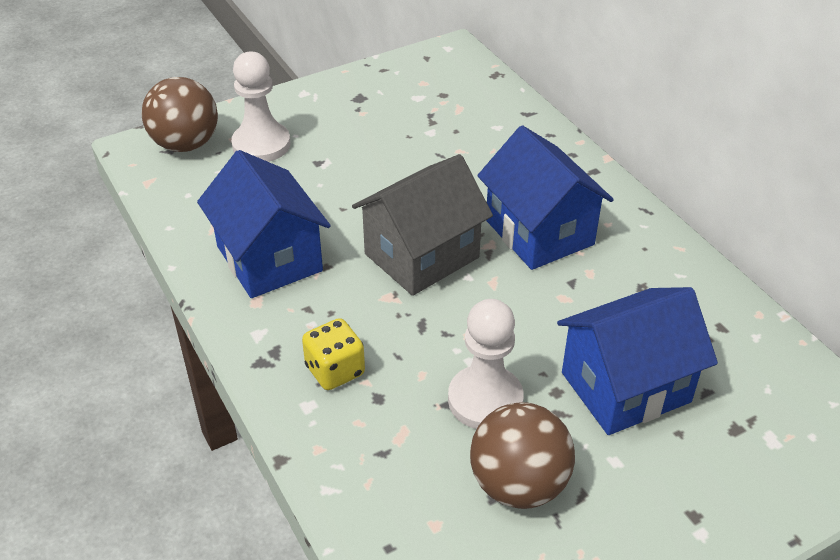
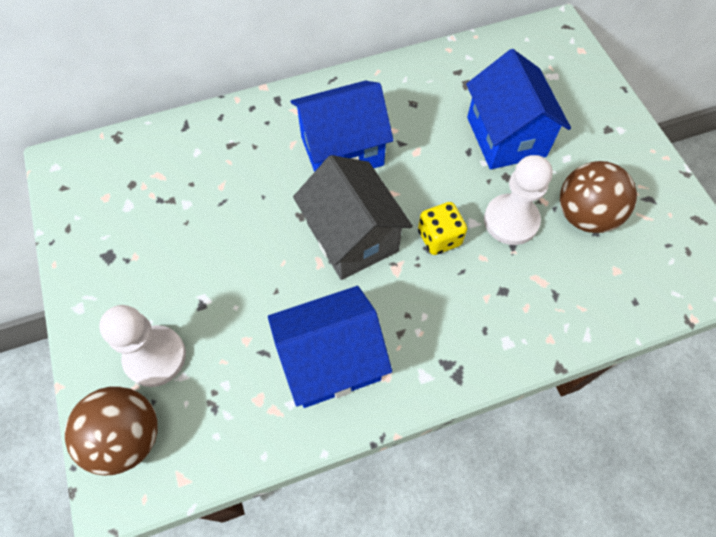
camera: 80 degrees left, 20 degrees up
yellow dice [302,318,365,390] -> yellow dice moved to [418,202,467,255]

